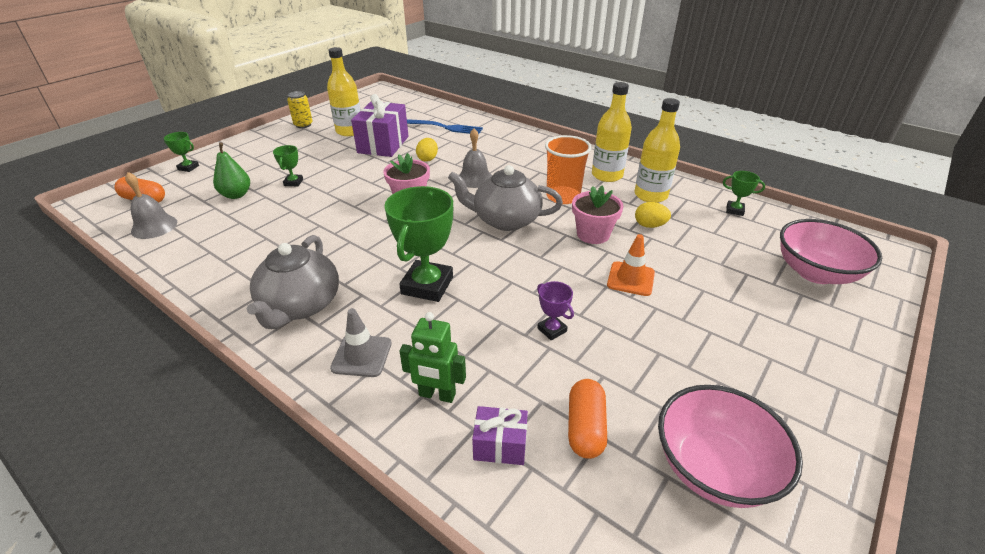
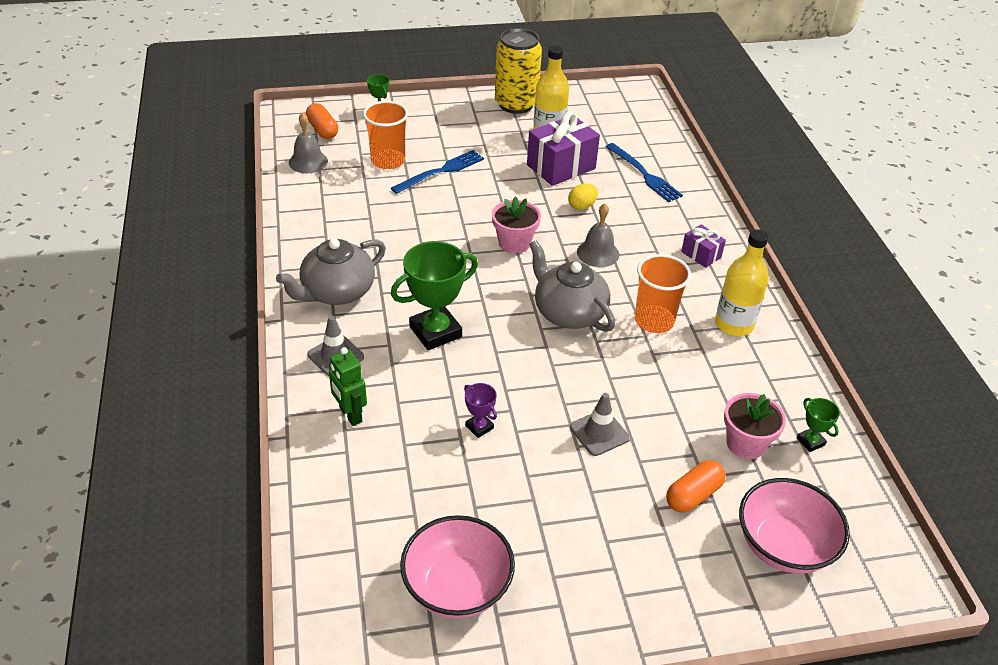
camera: 40 degrees right, 5 degrees up
green pear [213,142,250,199] -> orange cup [363,101,408,169]
green trophy [273,145,303,186] -> blue fork [391,150,484,194]
yellow can [287,91,313,128] -> yellow can [495,28,542,114], size x1.99
purple gift [472,406,528,465] -> purple gift moved to [681,224,726,268]
purple trophy [537,281,574,341] -> purple trophy turned 45 degrees counterclockwise [464,383,497,438]
orange capsule [568,379,607,459] -> orange capsule moved to [666,460,726,513]
pink flower pot [572,185,624,244] -> pink flower pot moved to [724,393,786,459]
orange traffic cone [607,234,655,296] -> grey traffic cone [570,393,630,456]
yellow bottle [635,98,680,203] -> none
yellow egg [635,202,671,228] -> none

